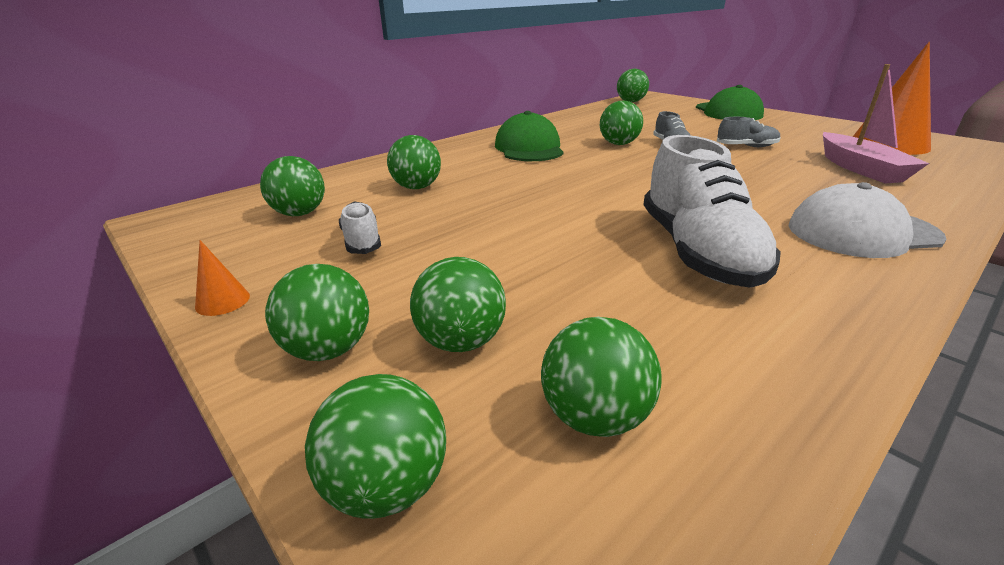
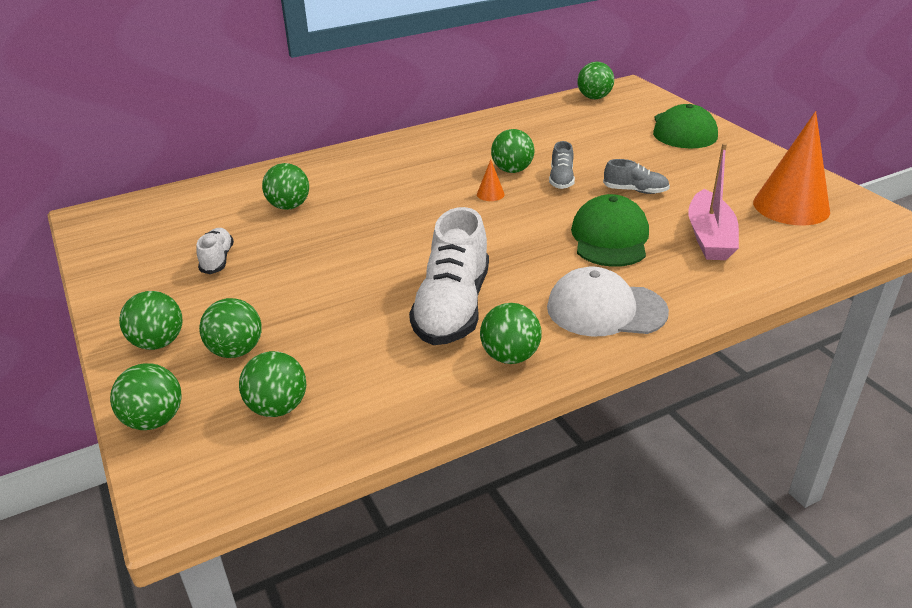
camera: 15 degrees right, 5 degrees up
orange cone [195,240,250,316] -> orange cone moved to [477,160,505,201]
green ball [260,156,325,216] -> green ball moved to [480,303,542,364]
green cap [495,111,564,161] -> green cap moved to [571,194,649,267]

